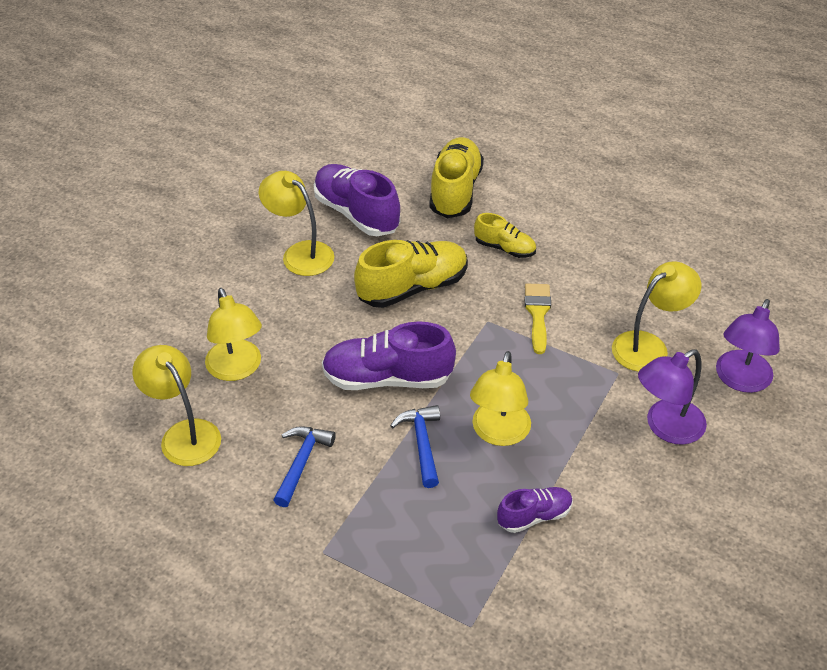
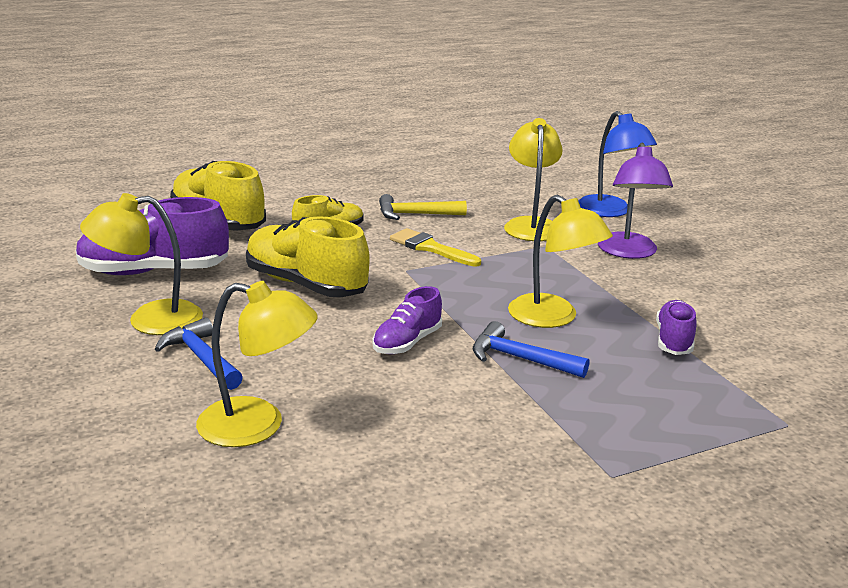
camera: 55 degrees left, 20 degrees down
yellow lamp [133,345,221,466] -> none
blue hammer [274,426,336,507] -> blue hammer moved to [155,317,243,390]
purple shoe [322,321,456,390] -> purple shoe [372,286,442,354], size x0.56
yellow shoe [354,240,468,308] -> yellow shoe turned 60 degrees counterclockwise [246,216,370,297]
purple lamp [716,299,780,393] -> blue lamp [578,111,657,217]
none -> yellow hammer [379,194,467,220]

